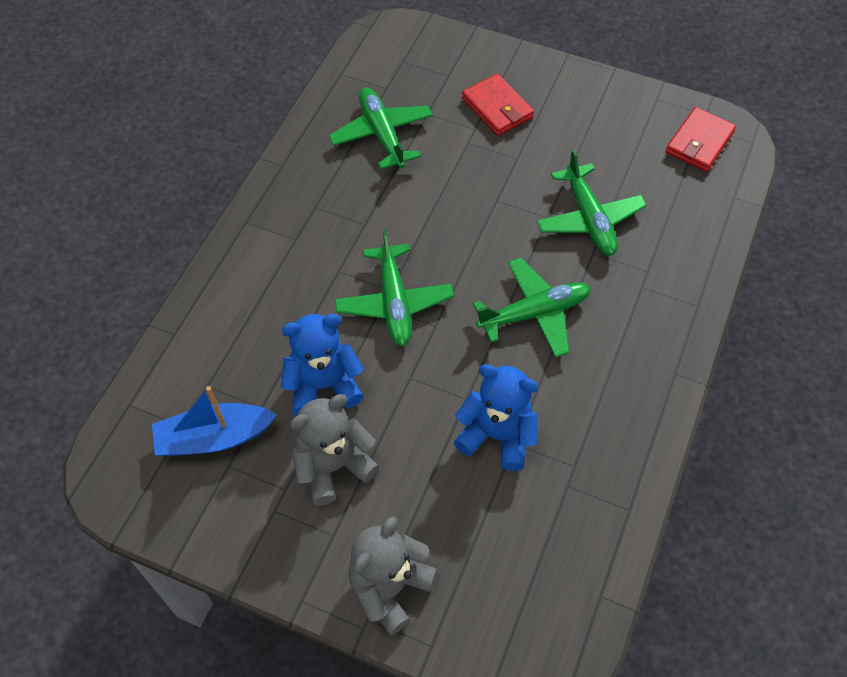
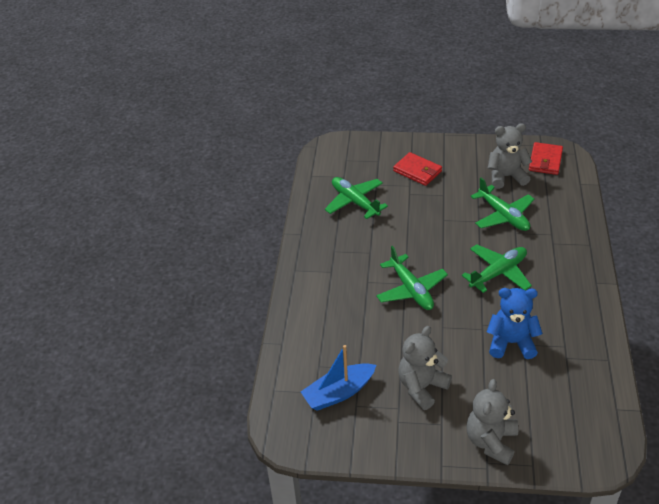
camera: 15 degrees left, 15 degrees down
blue teddy bear [281,314,364,416] -> none
none -> grey teddy bear [488,123,532,189]

